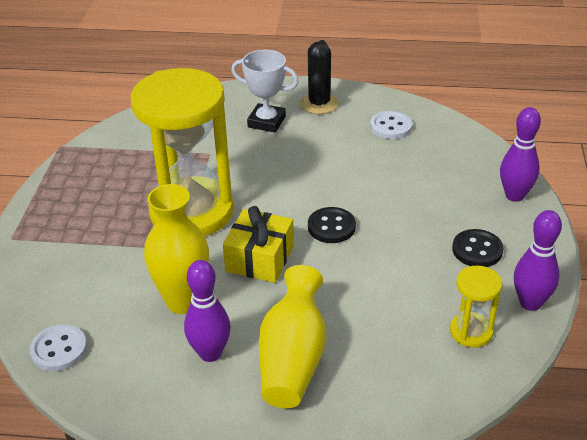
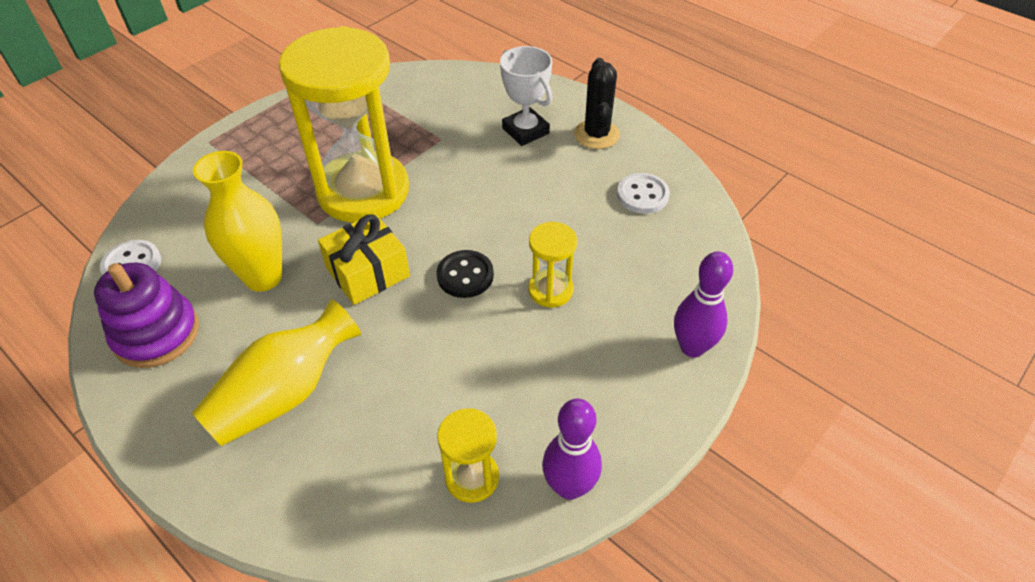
camera: 35 degrees right, 10 degrees up
purple bowling pin [184,260,231,362] -> none
black cactus [300,40,339,114] -> black cactus turned 45 degrees counterclockwise [574,58,620,149]
black button [452,229,504,267] -> none
none -> purple stacking toy [94,262,199,368]
none -> yellow hourglass [529,222,577,308]

